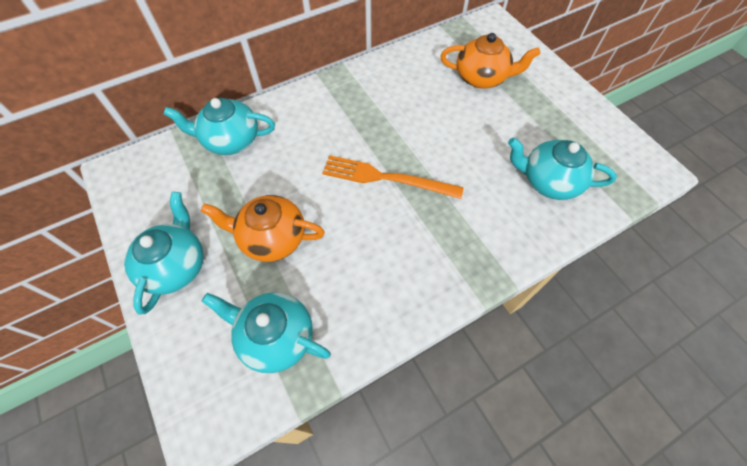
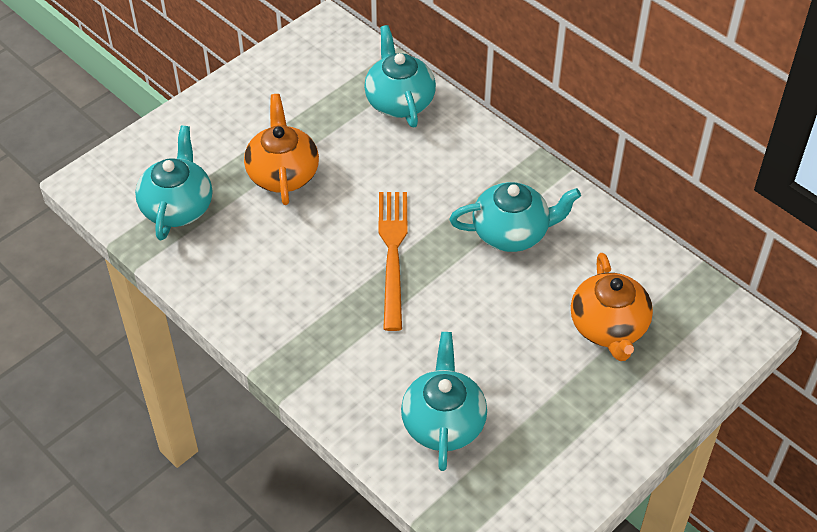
camera: 75 degrees right, 10 degrees down
turquoise teapot [124,192,203,314] -> turquoise teapot moved to [449,182,581,252]

